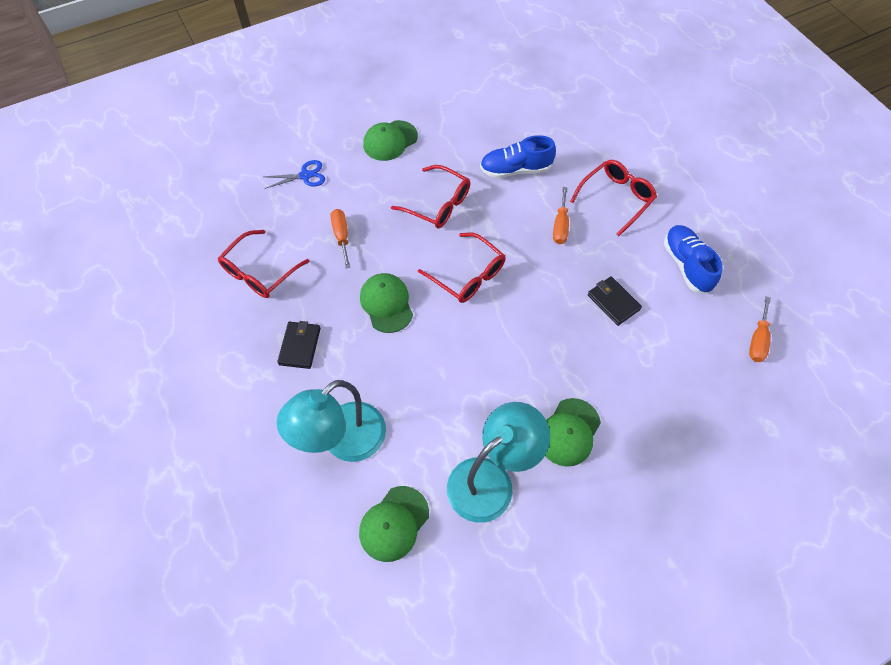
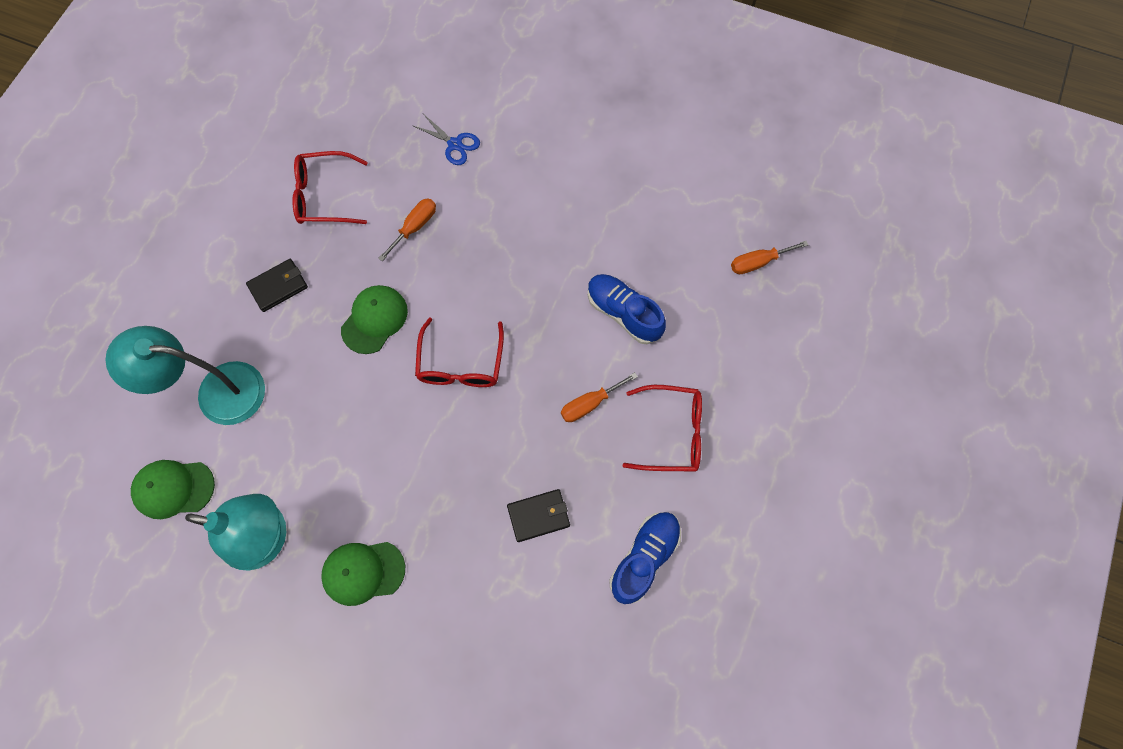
camera: 50 degrees right, 10 degrees up
green cap [363,120,418,161] -> none
red glasses [391,165,470,229] -> none
black wallet [588,276,642,326] -> black wallet turned 60 degrees clockwise [507,489,570,542]
orange screwdriver [749,296,771,362] -> orange screwdriver moved to [731,241,808,274]

